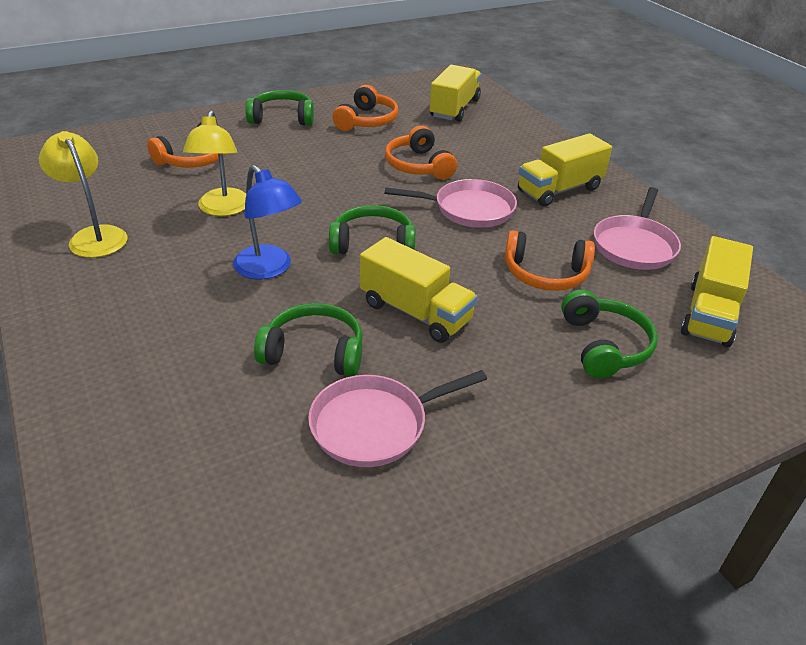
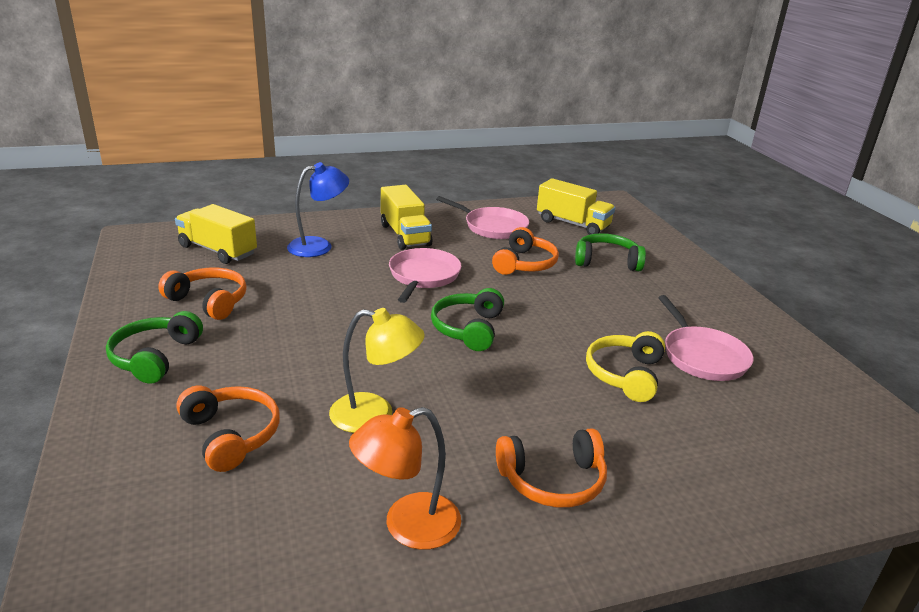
camera: 80 degrees left, 10 degrees down
yellow lamp [39,131,128,258] -> orange lamp [349,407,461,550]
blue lamp [233,165,302,279] -> blue lamp moved to [287,162,349,257]
green headphones [254,303,363,376] -> yellow headphones [586,331,665,402]
yellow truck [360,237,478,343] -> none
orange headphones [385,126,457,180] -> orange headphones moved to [496,428,607,508]

